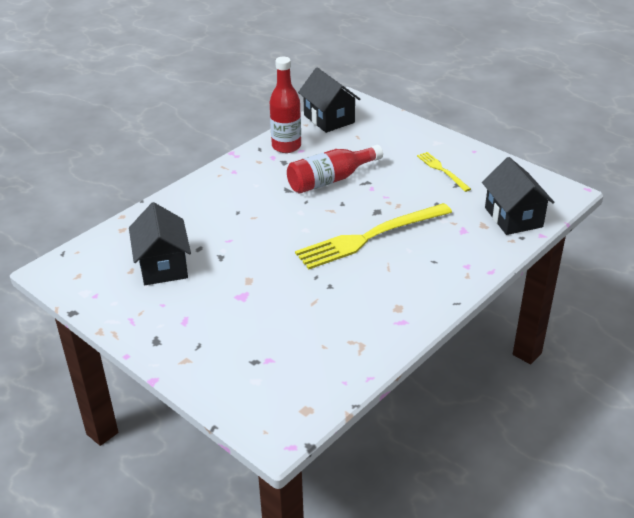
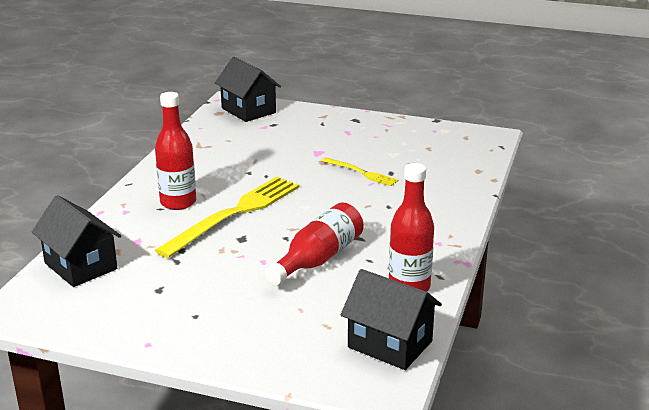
camera: 155 degrees right, 10 degrees down
black house [129,202,191,285] -> black house moved to [215,57,281,122]
yellow fork [417,152,471,192] -> yellow fork moved to [322,158,398,186]
none -> red bottle [155,92,196,210]

